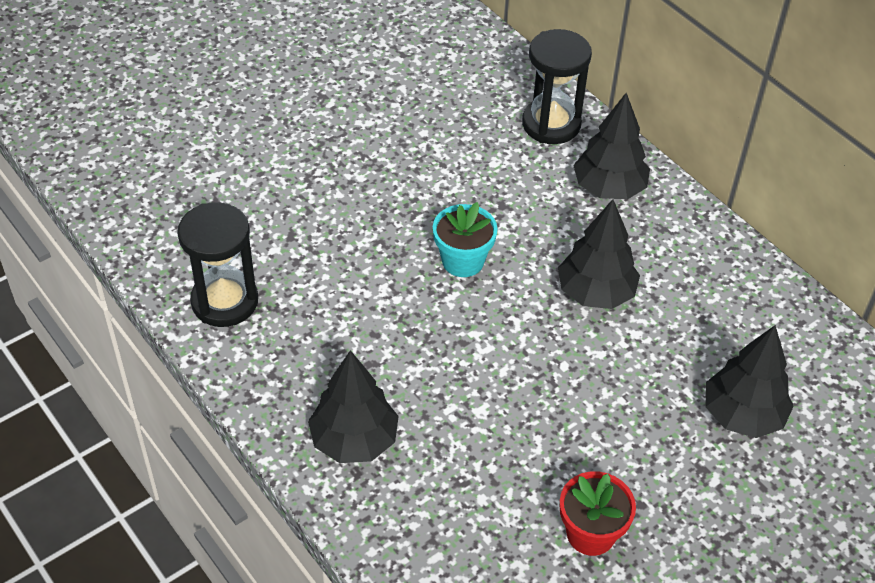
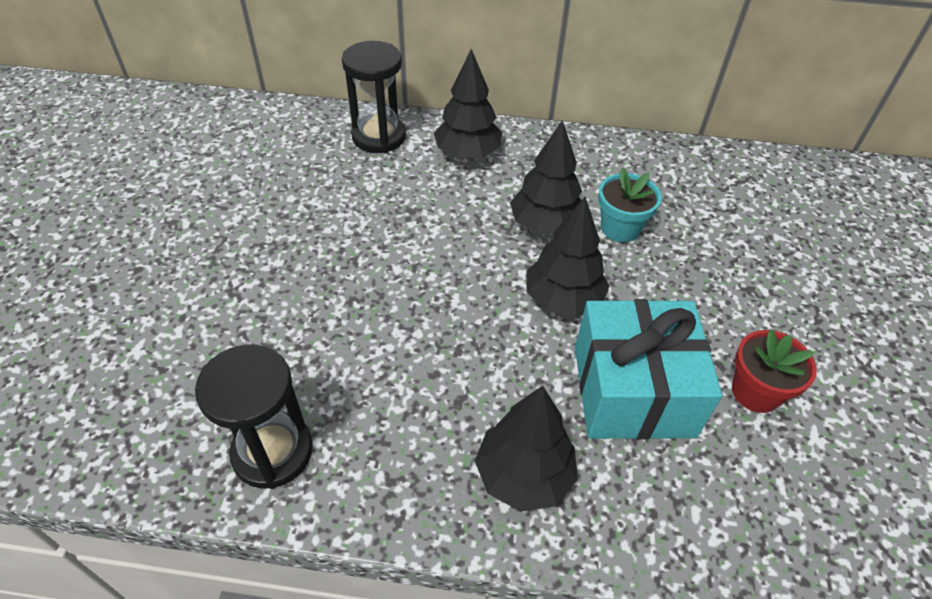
camera: 45 degrees left, 0 degrees up
turquoise flower pot [433,202,497,277] -> turquoise flower pot moved to [598,168,662,242]
black tree [705,325,794,438] -> black tree moved to [526,197,610,317]
none -> turquoise gift [575,299,722,440]

